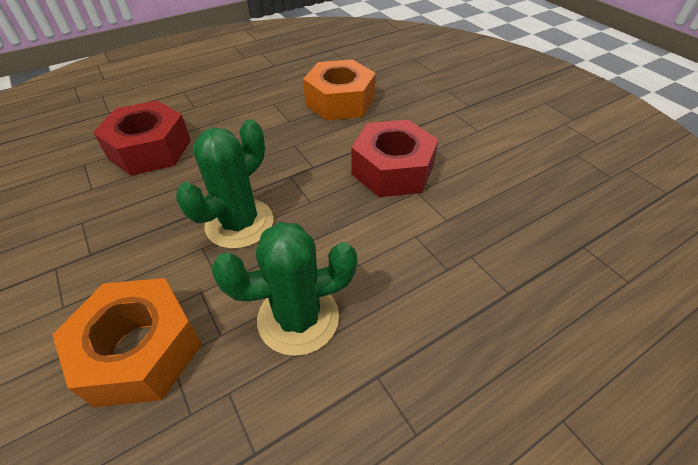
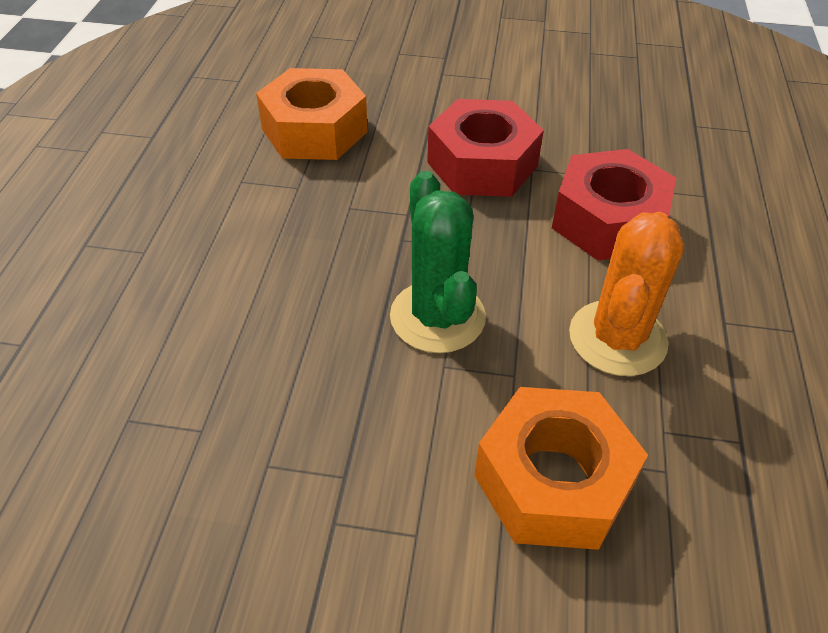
camera: 50 degrees left, 0 degrees up
red nut [93,100,191,176] -> red nut moved to [552,149,676,260]
green cactus [212,222,357,356] -> orange cactus [569,212,684,376]

